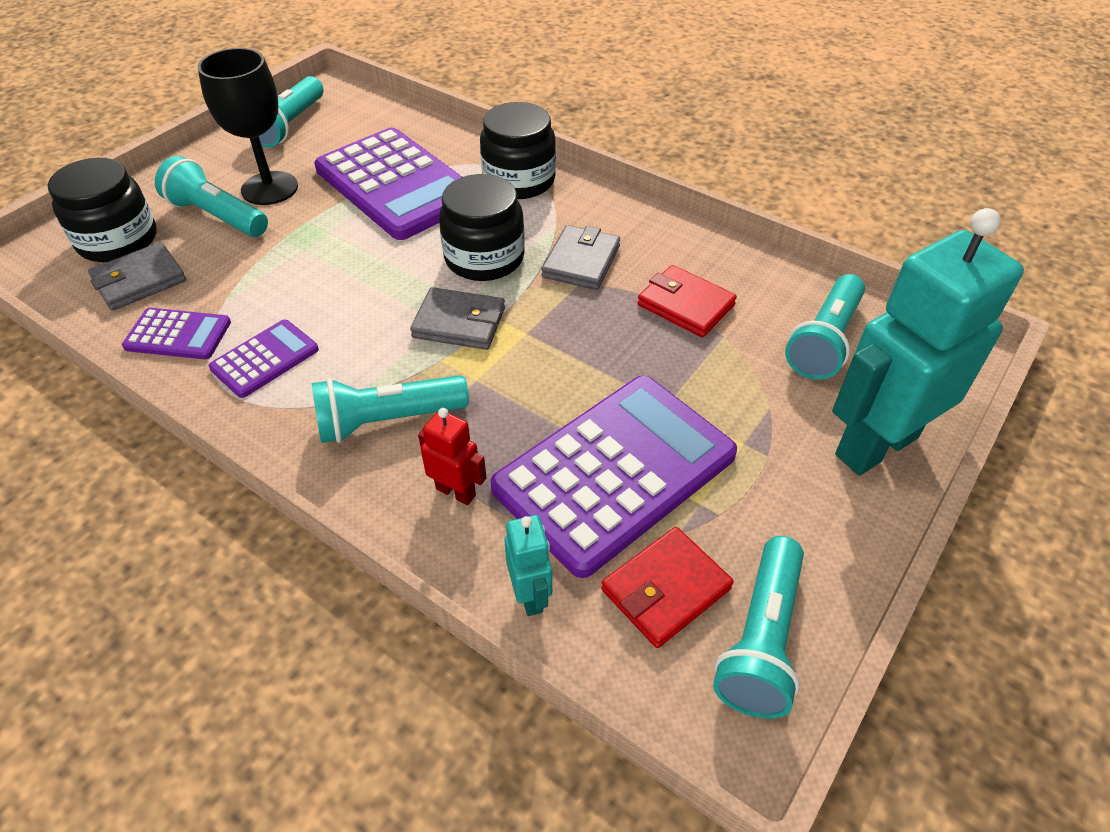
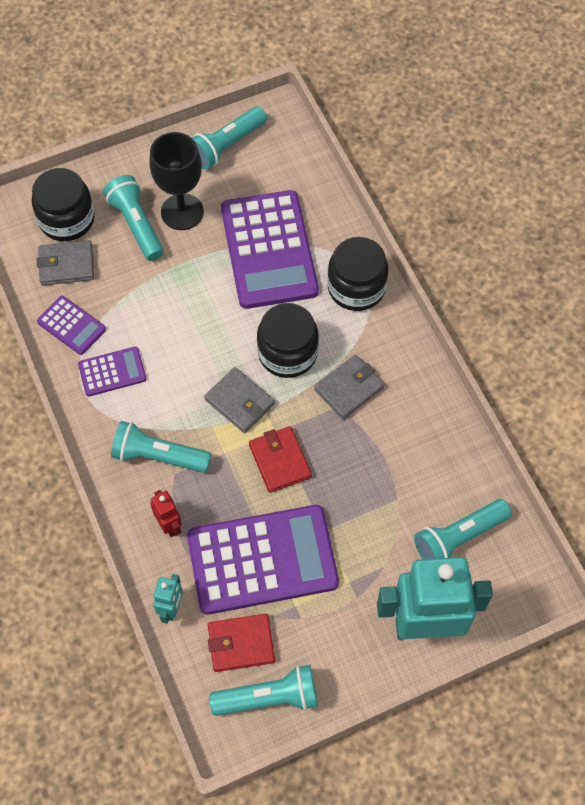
camera: 30 degrees right, 15 degrees up
red wallet [638,265,737,337] -> red wallet moved to [249,426,312,493]
turquoise flashlight [713,536,804,719] -> turquoise flashlight turned 150 degrees counterclockwise [209,665,318,716]

